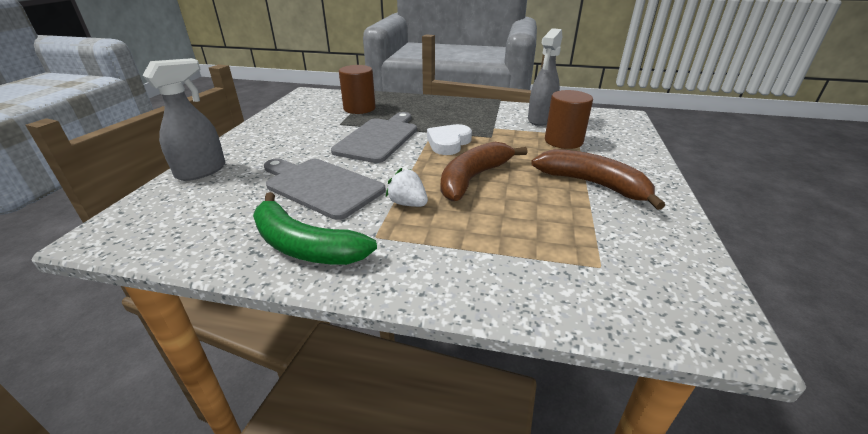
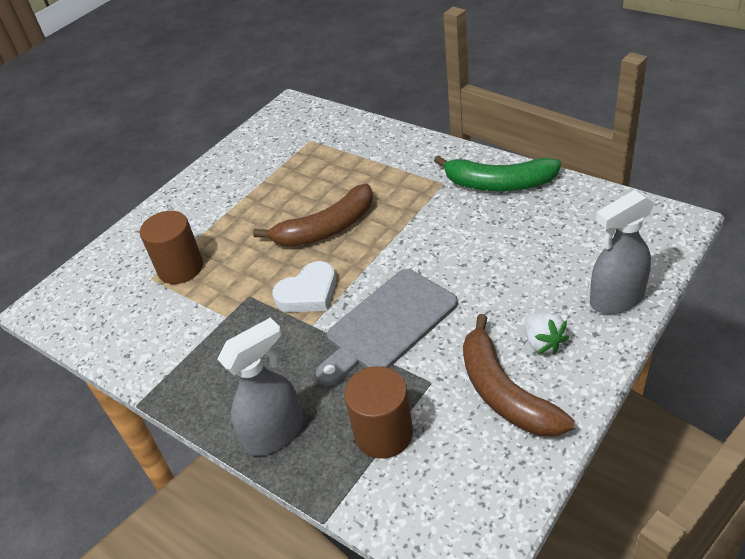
camera: 150 degrees left, 10 degrees up
green banana [253,192,377,265] -> green banana turned 135 degrees clockwise [434,155,561,191]
grey cutting board [264,159,385,220] -> none
white strawberry [386,168,428,207] -> white strawberry moved to [524,313,569,354]
grey spray bottle [528,28,562,126] -> grey spray bottle moved to [217,317,303,456]
brown banana [531,149,665,210] -> brown banana moved to [463,314,574,436]

